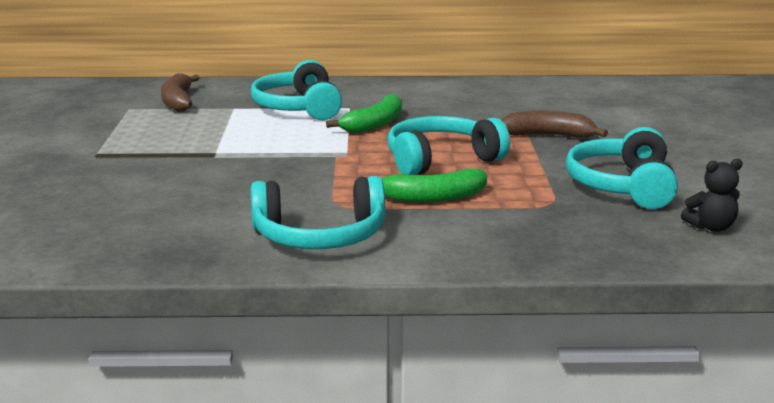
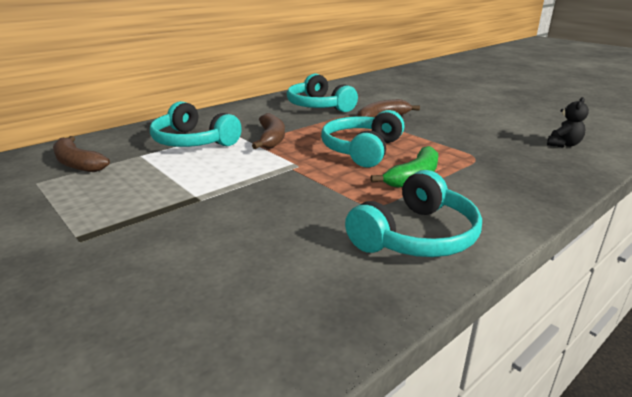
camera: 40 degrees left, 5 degrees up
green banana [326,94,402,133] -> brown banana [252,113,285,149]
turquoise headphones [566,127,678,209] -> turquoise headphones moved to [287,74,358,112]

